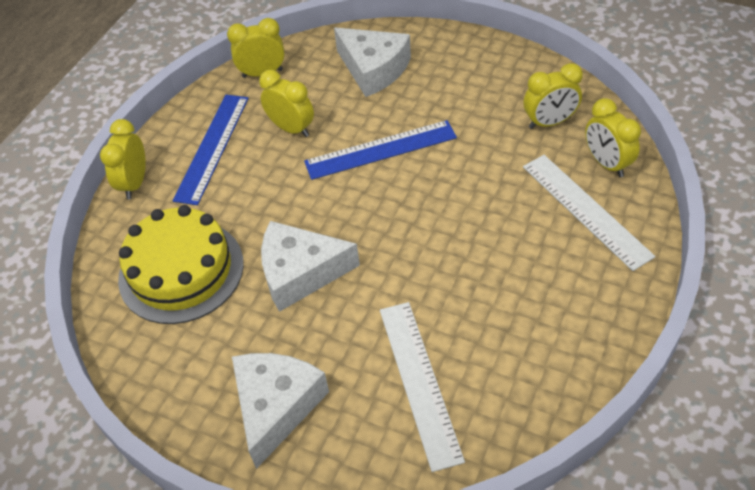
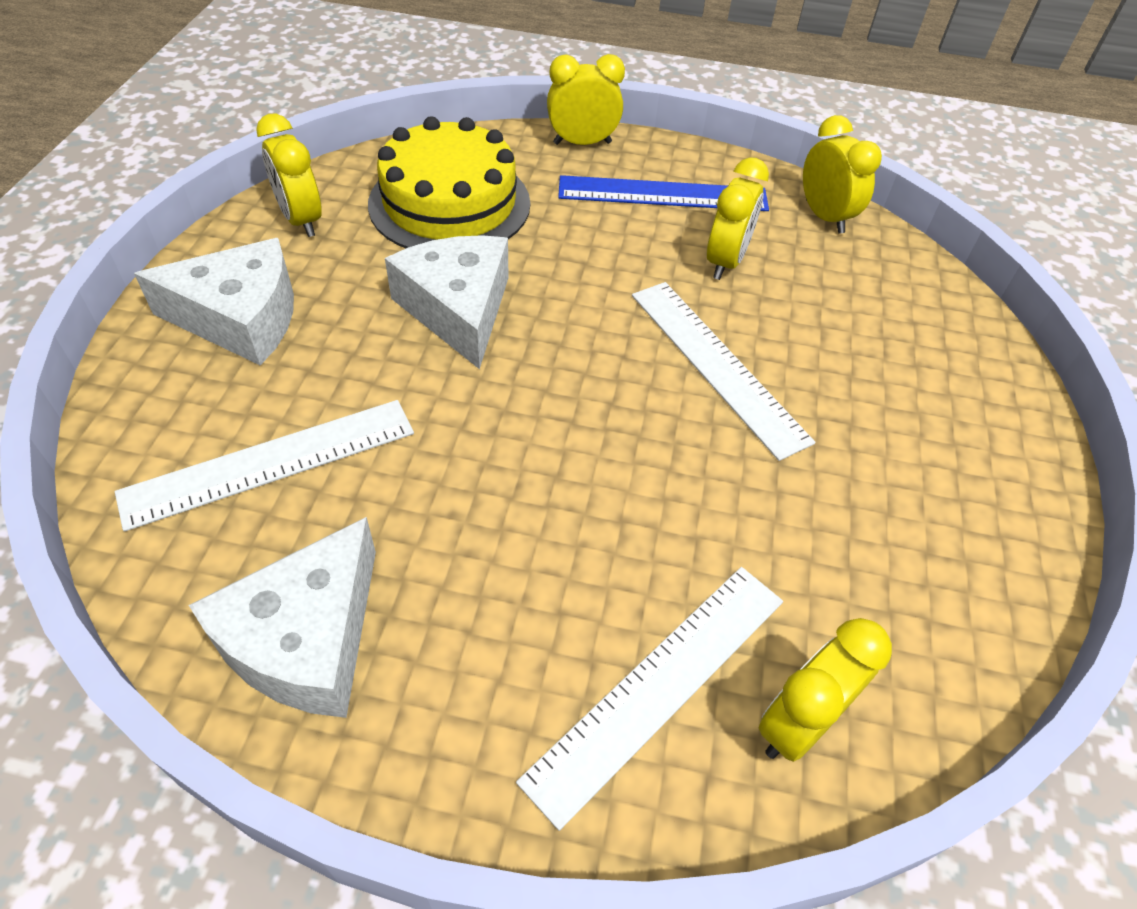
camera: 70 degrees right, 0 degrees up
blue ruler [304,120,457,180] -> white ruler [632,282,816,461]
white cheese [334,28,411,97] -> white cheese moved to [189,517,376,718]
yellow clock [524,63,583,129] -> yellow clock moved to [256,114,322,237]

